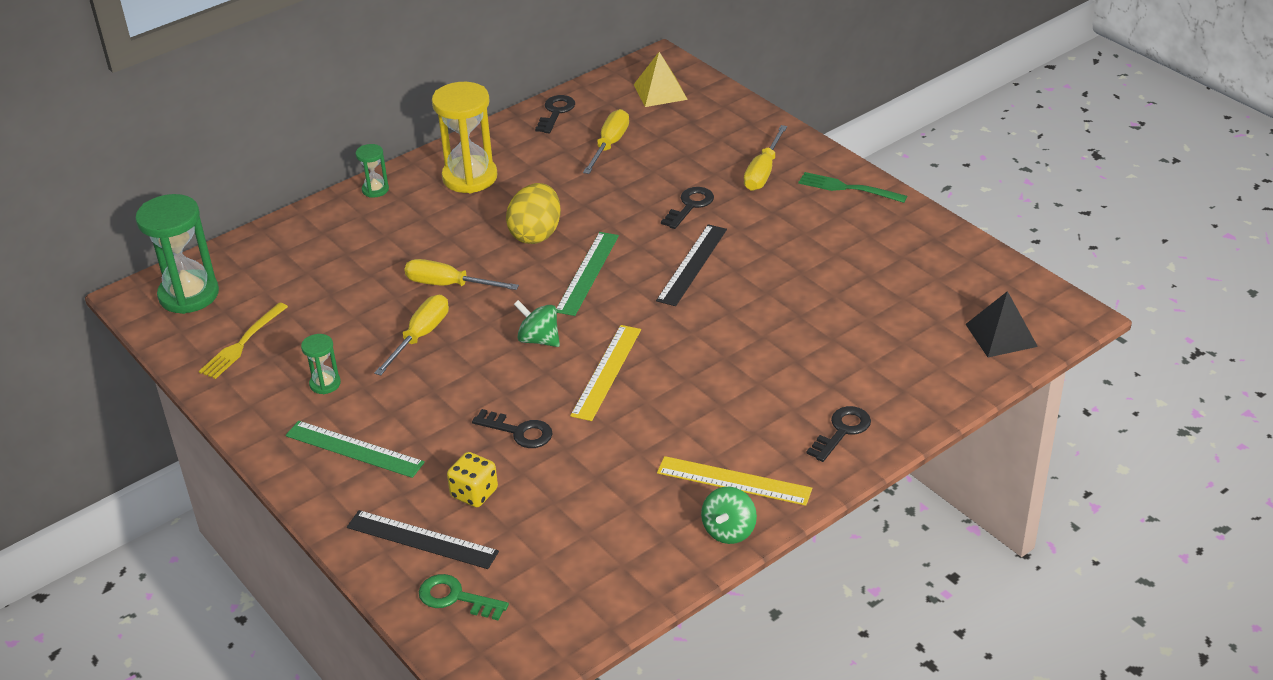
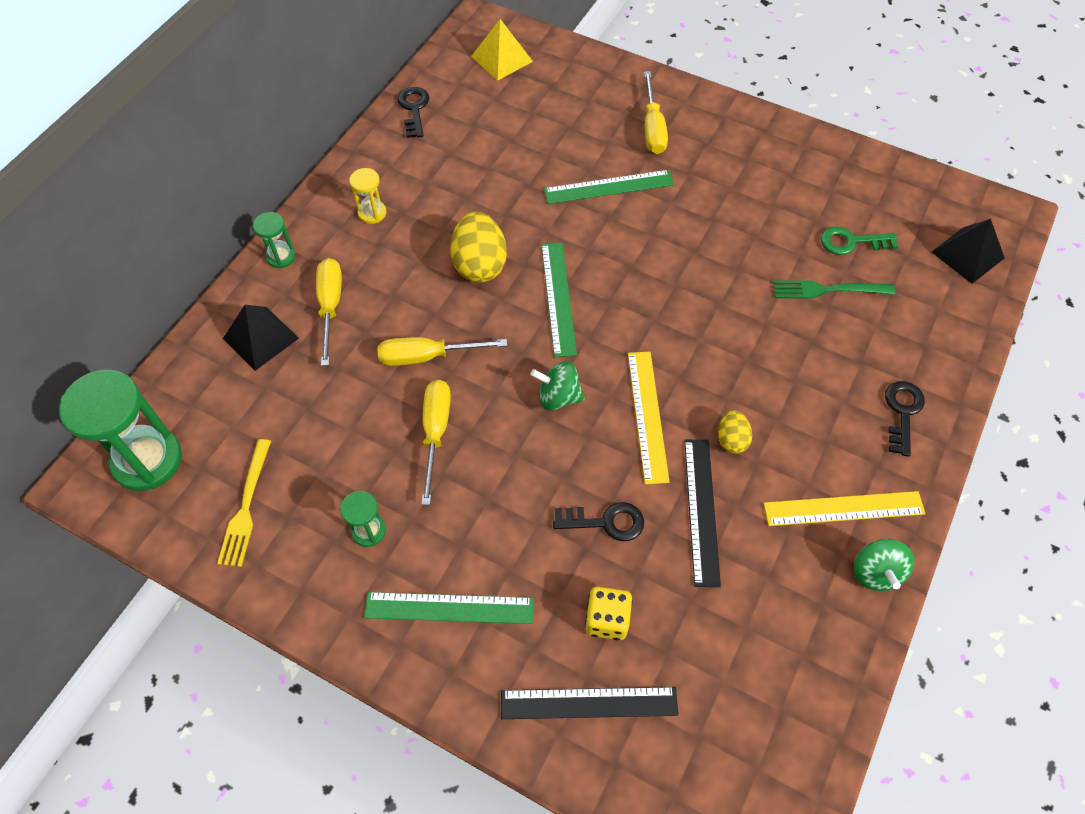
camera: 25 degrees left, 20 degrees up
green key [419,574,509,621] -> green key moved to [821,226,898,255]
yellow hourglass [432,82,497,193] -> yellow hourglass [349,168,386,224], size x0.48
yellow screwdriver [583,109,629,174] -> yellow screwdriver moved to [316,258,342,366]
black ruler [656,224,727,306] -> black ruler moved to [684,440,721,587]
black key [661,187,714,229] -> green ruler [544,170,674,204]
green fork [798,172,907,203] -> green fork moved to [773,280,895,299]
none -> black pyramid [223,305,299,371]
none -> yellow egg [718,410,752,454]

